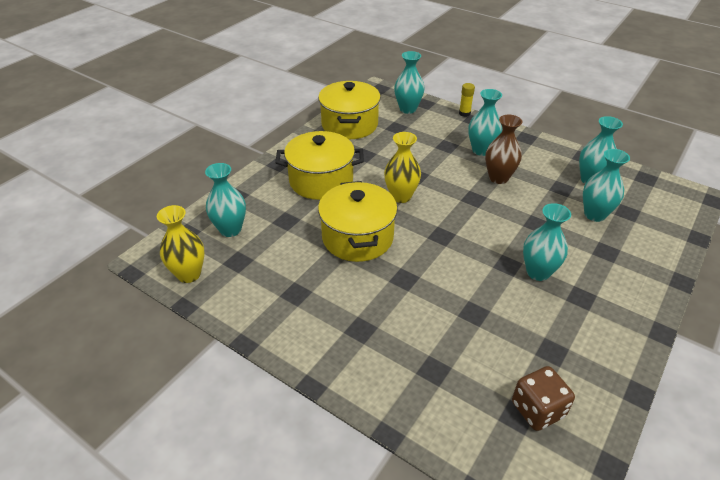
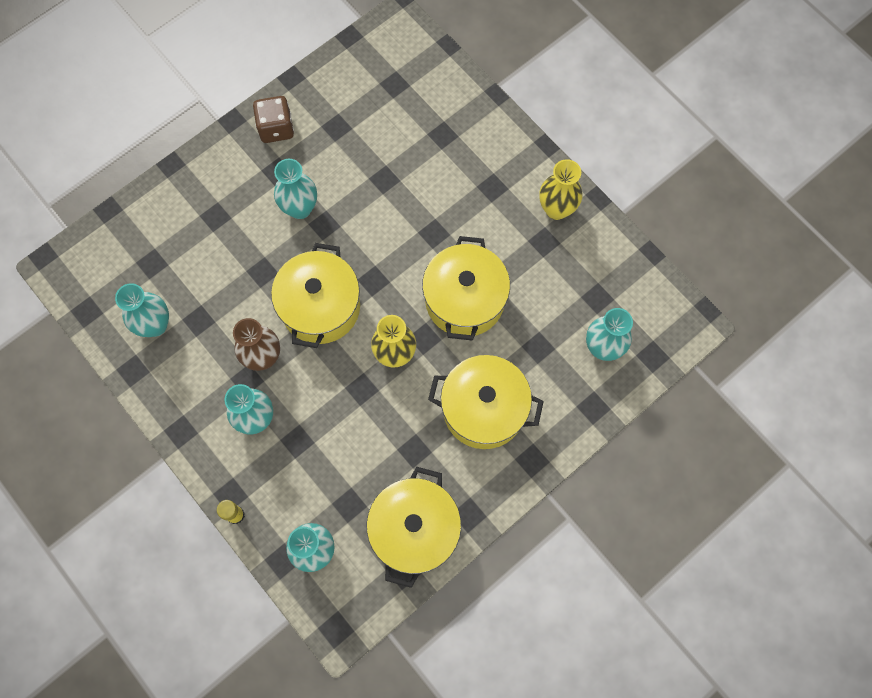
camera: 165 degrees left, 30 degrees up
yellow vase [157,205,204,283] -> yellow vase moved to [539,159,583,220]
brown dice [512,366,575,431] -> brown dice moved to [253,96,294,143]
turquoise vase [583,149,630,222] -> none
none -> yellow pot [271,243,360,348]

